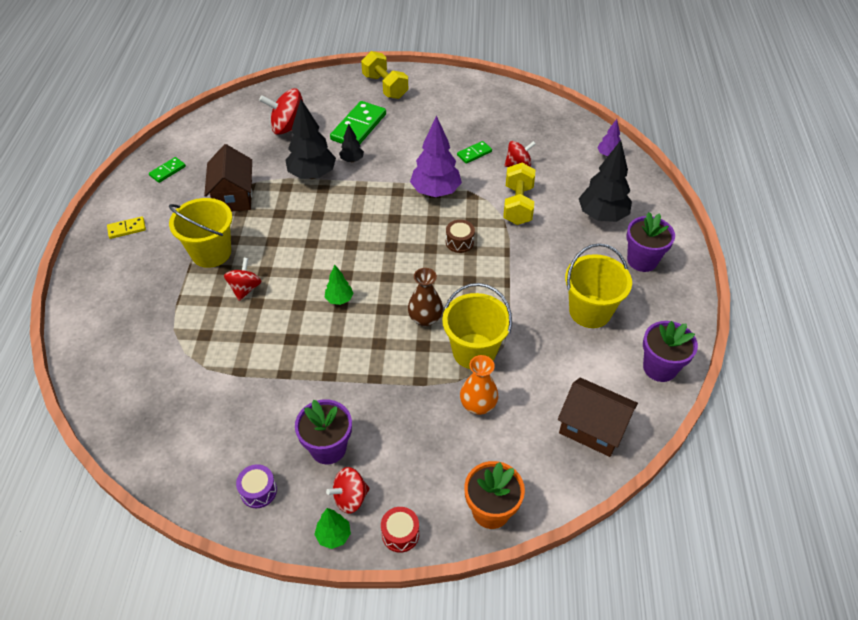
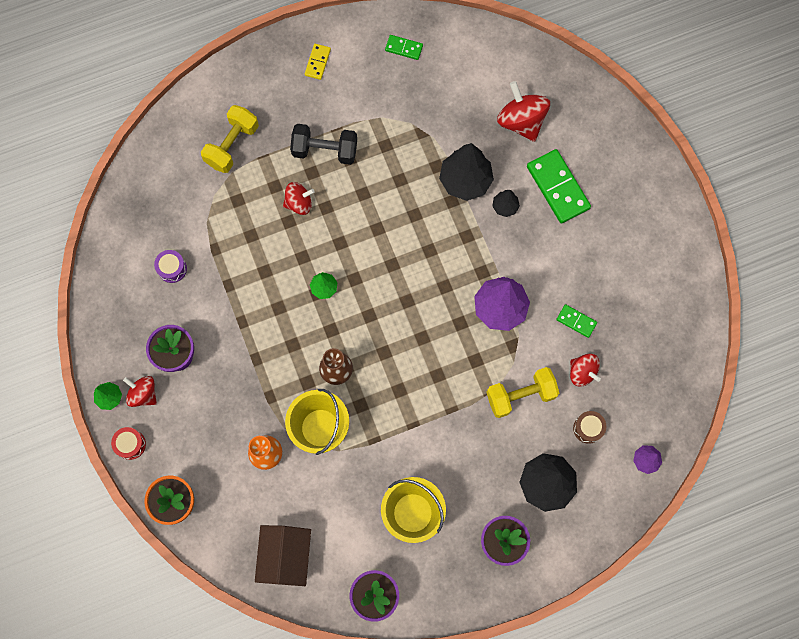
camera: 65 degrees right, 25 degrees up
yellow domino [107,217,146,239] -> yellow domino turned 60 degrees clockwise [305,44,331,80]
yellow bucket [169,198,232,268] -> black dumbbell [290,124,357,165]
brown house [204,144,252,211] -> none
purple drum [236,464,277,508] -> purple drum moved to [154,250,187,283]
green domino [330,101,386,144] -> green domino turned 60 degrees clockwise [527,149,591,224]
yellow dumbbell [361,51,408,99] -> yellow dumbbell moved to [201,105,259,173]
brown drum [446,220,475,253] -> brown drum moved to [573,411,606,444]

